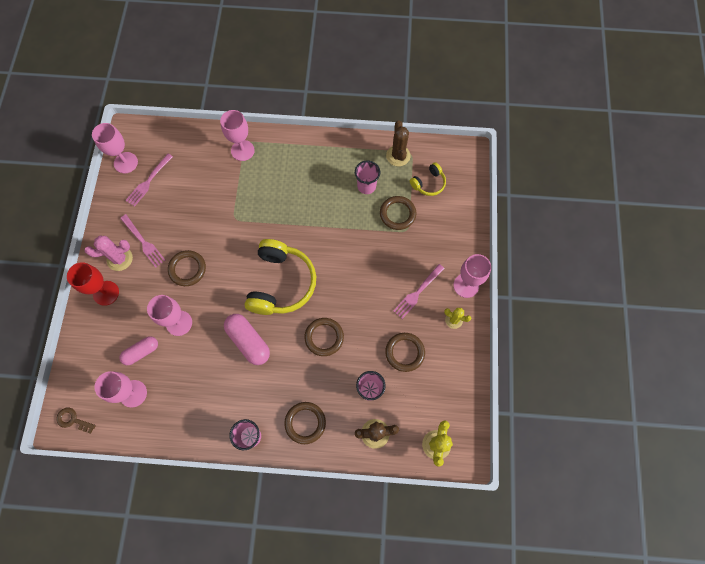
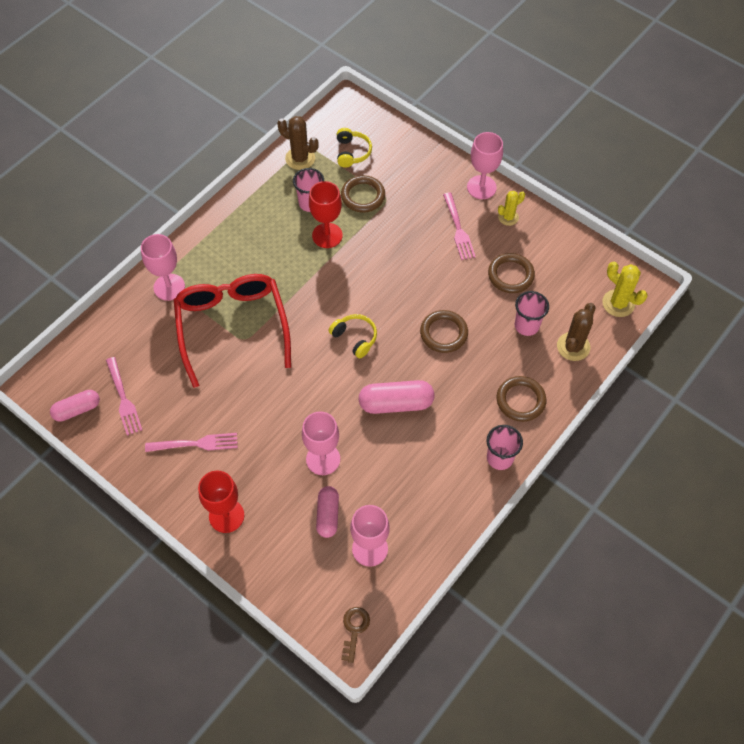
camera: 55 degrees left, 10 degrees down
brown key [56,407,96,434] -> brown key turned 135 degrees clockwise [341,607,370,663]
pink cactus [85,236,133,271] -> none
pink goblet [92,123,138,173] -> pink capsule [50,390,100,422]
brown ring [168,250,206,286] -> none
yellow headphones [244,239,316,315] -> yellow headphones [329,314,377,358], size x0.49
none -> red glasses [174,274,291,388]
none -> red goblet [309,181,343,248]

